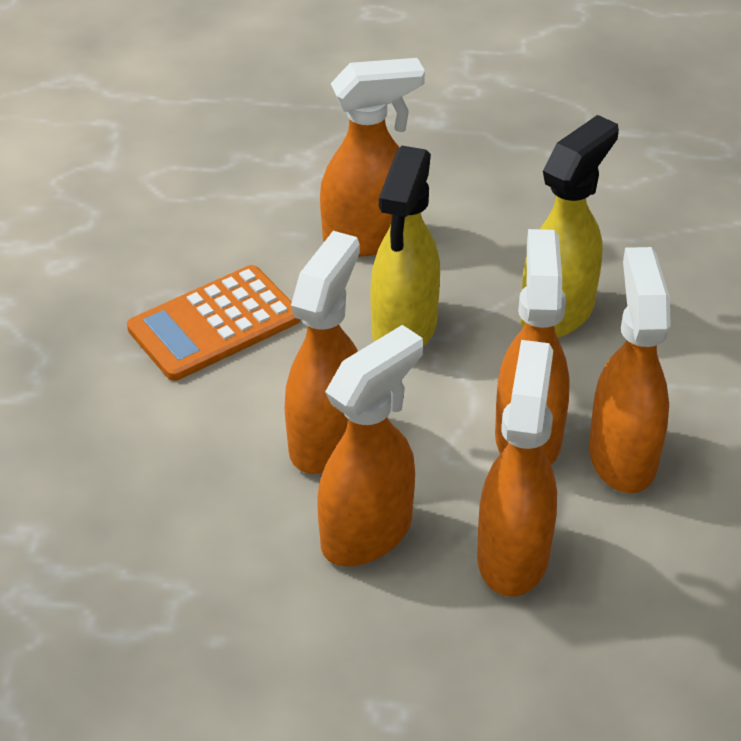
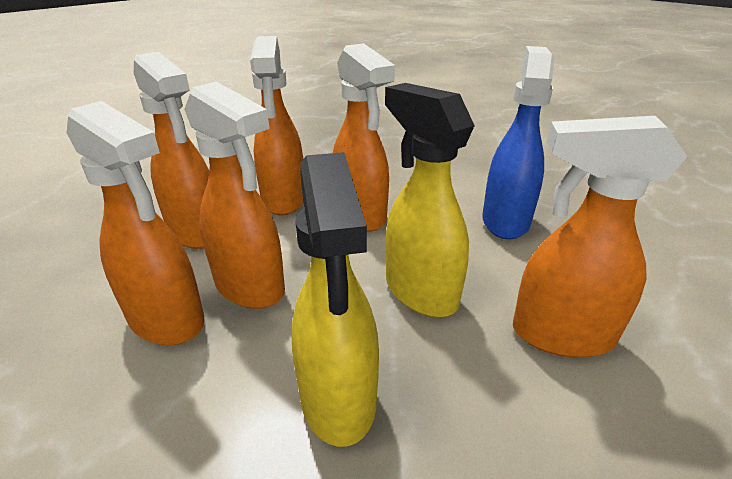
camera: 130 degrees right, 10 degrees down
orange calculator [127,265,301,381] -> blue spray bottle [482,46,555,239]
orange spray bottle [320,58,425,257] -> orange spray bottle turned 75 degrees clockwise [513,116,687,358]

